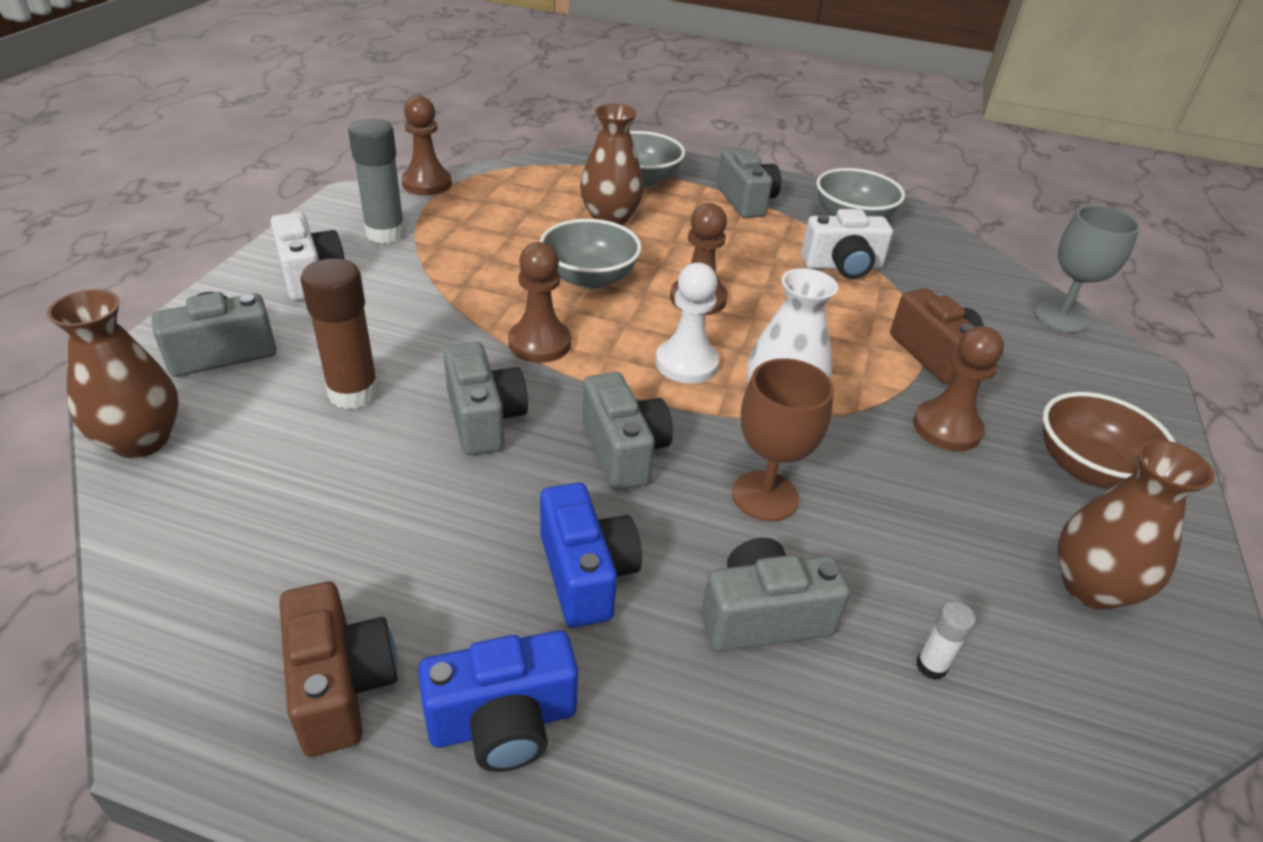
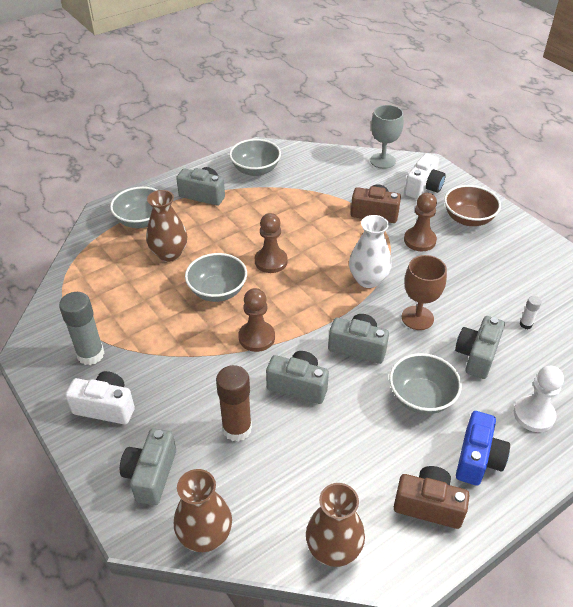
camera: 50 degrees left, 5 degrees up
brown pawn [401,95,452,195] -> none
blue camera [540,483,642,628] -> grey bowl [389,353,462,414]
white pawn [656,263,719,384] -> white pawn moved to [514,366,564,432]
white camera [801,209,893,279] -> white camera moved to [405,153,445,199]
brown vase [1058,440,1214,610] -> brown vase moved to [306,483,365,567]

